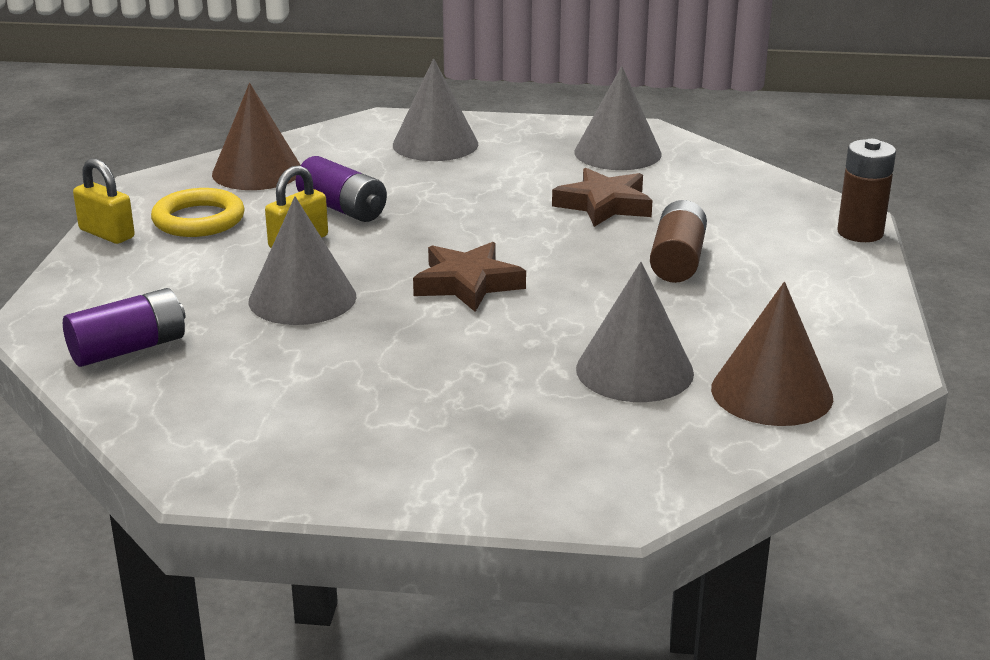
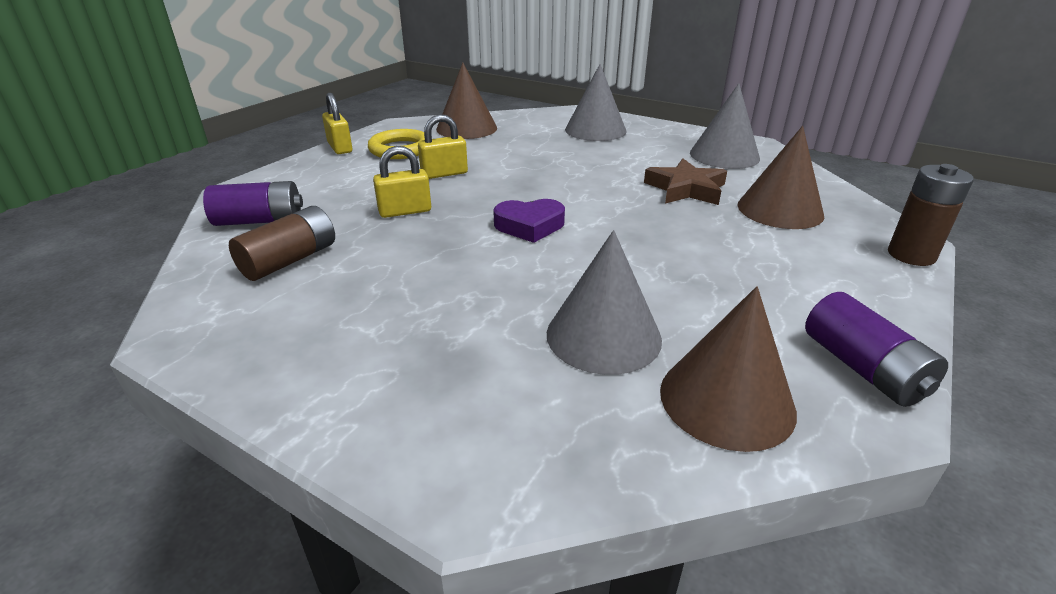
camera: 25 degrees right, 5 degrees up
grey cone [248,196,356,325] -> yellow padlock [373,146,431,218]
purple battery [296,156,387,222] -> purple battery moved to [805,292,948,407]
brown star [413,242,526,312] -> purple heart [493,199,565,243]
brown battery [650,200,707,283] -> brown battery moved to [229,206,335,281]
none -> brown cone [738,126,824,229]

